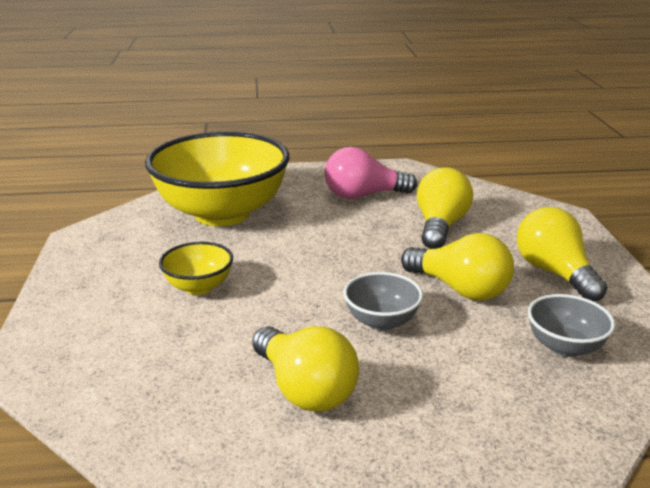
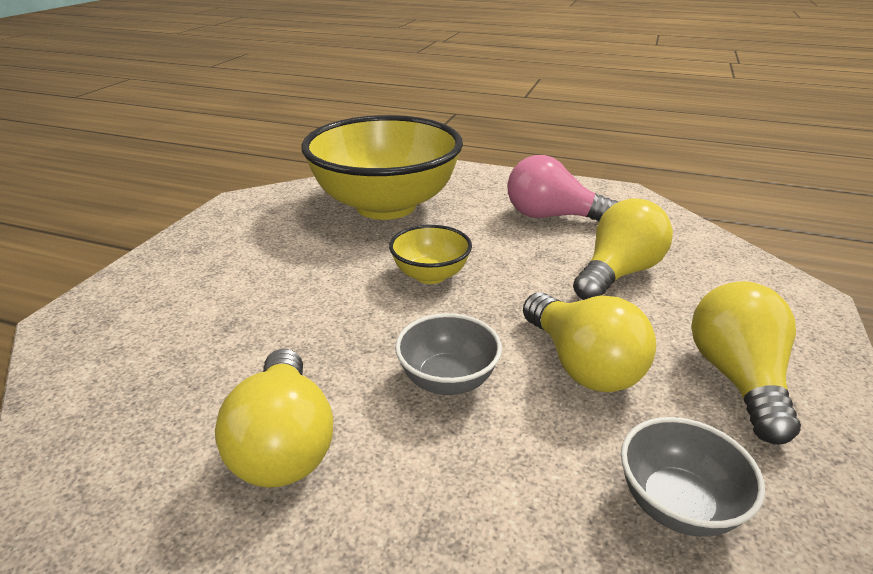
camera: 25 degrees right, 5 degrees up
yellow bowl [159,242,233,295] -> yellow bowl moved to [389,225,472,284]

